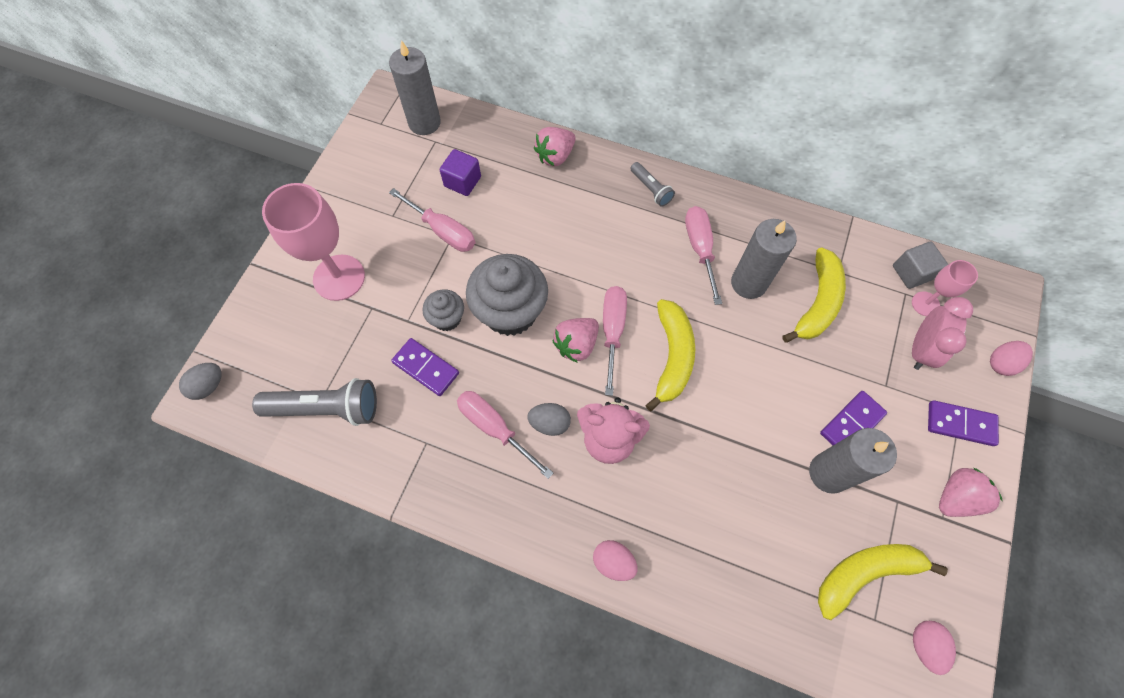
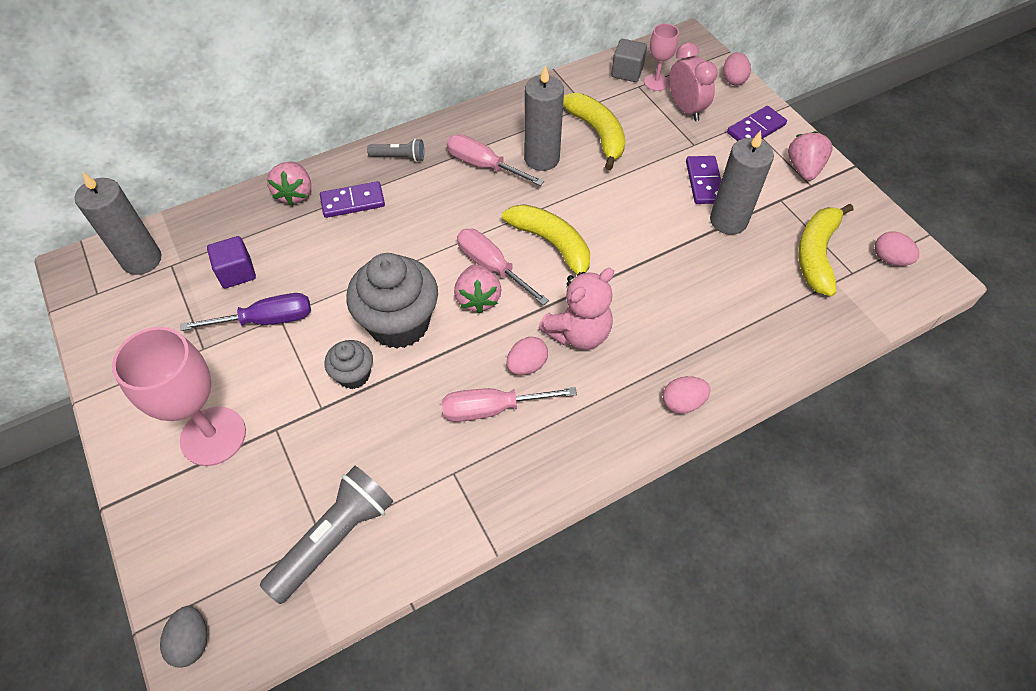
camera: 50 degrees left, 10 degrees down
pink screwdriver [389,188,475,252] -> purple screwdriver [181,293,311,331]
purple domino [391,338,459,396] -> purple domino moved to [320,181,385,218]
grey egg [527,403,571,436] -> pink egg [506,337,548,375]

